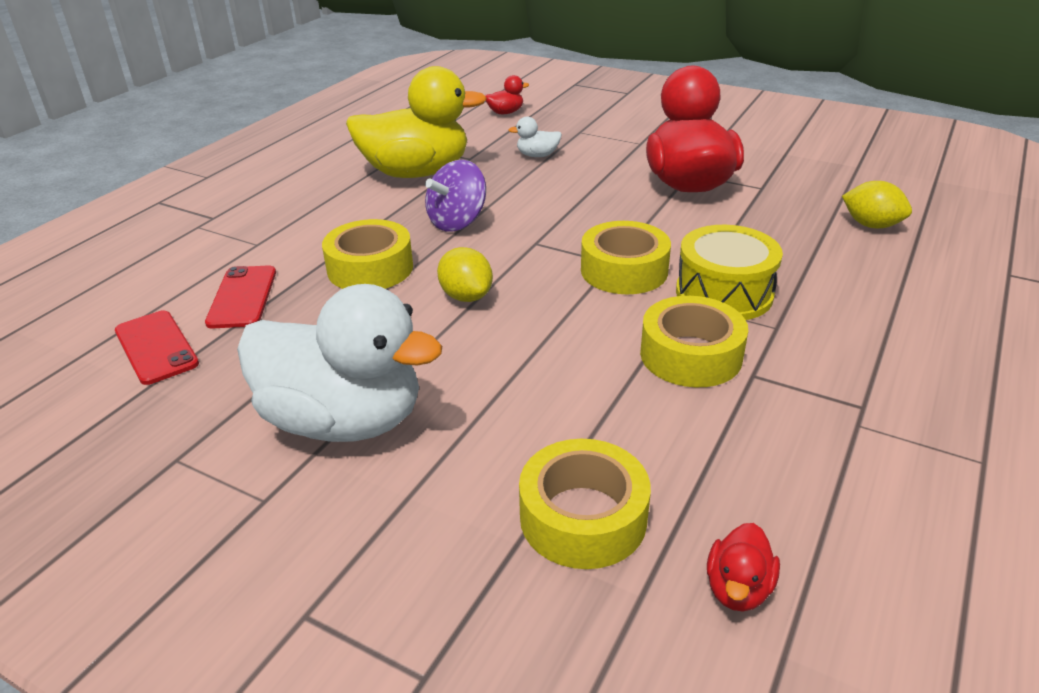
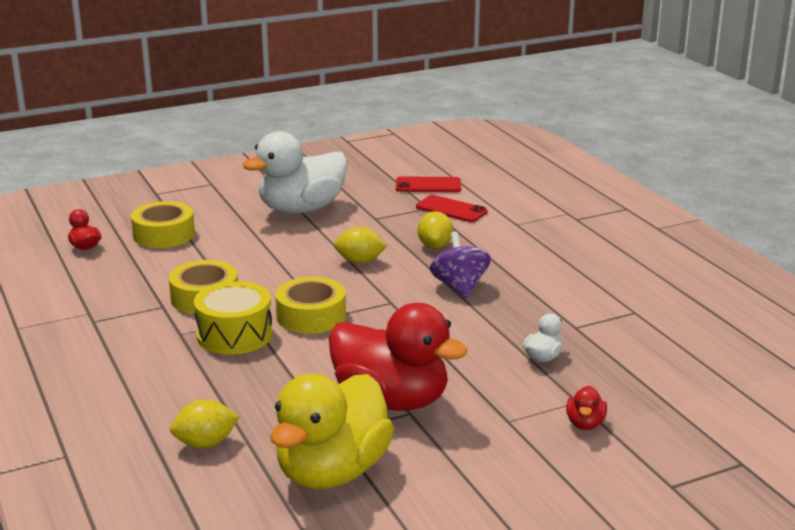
camera: 125 degrees right, 10 degrees down
yellow tape [322,219,413,289] -> yellow lemon [417,211,453,248]
yellow duck [346,66,487,178] -> yellow duck moved to [271,373,394,489]
red duck [485,75,529,114] -> red duck moved to [566,386,607,430]

